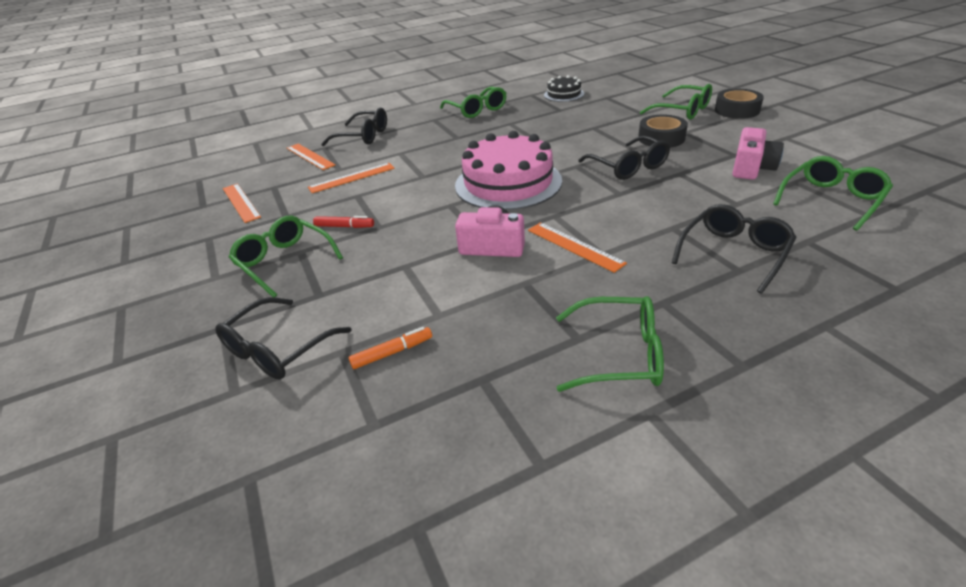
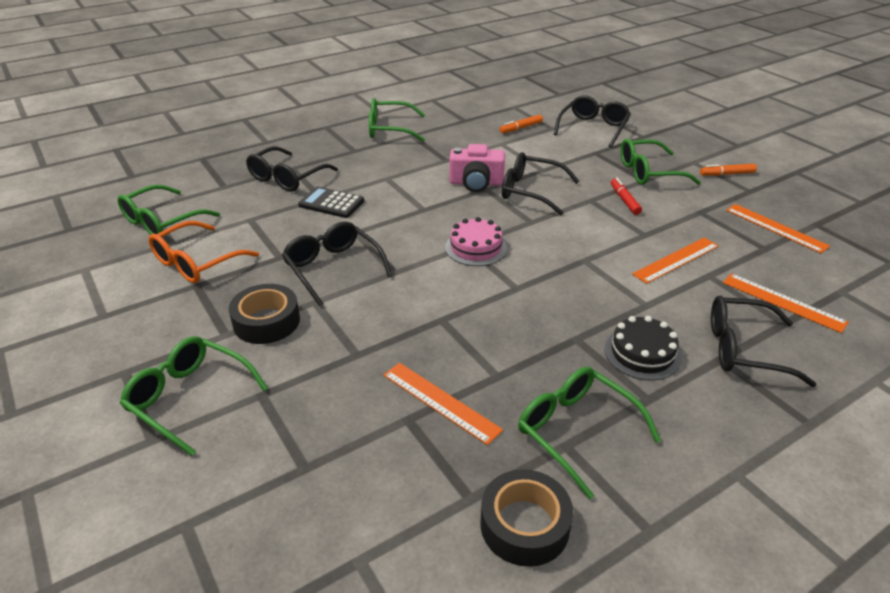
camera: 170 degrees right, 0 degrees up
green glasses [229,216,343,298] -> green glasses turned 135 degrees clockwise [620,139,701,185]
red marker [313,216,374,228] -> red marker turned 75 degrees clockwise [611,178,642,215]
pink cake [455,131,562,210] -> pink cake [445,217,507,266], size x0.50
orange ruler [528,222,627,273] -> orange ruler moved to [384,363,503,445]
black cake [544,75,584,102] -> black cake moved to [604,316,681,381]
black tape [715,89,764,119] -> black tape moved to [480,469,573,567]
pink camera [732,127,784,180] -> orange glasses [148,221,259,283]
none -> black calculator [298,187,364,218]
none -> black glasses [502,152,579,215]
none -> orange marker [700,164,757,176]

